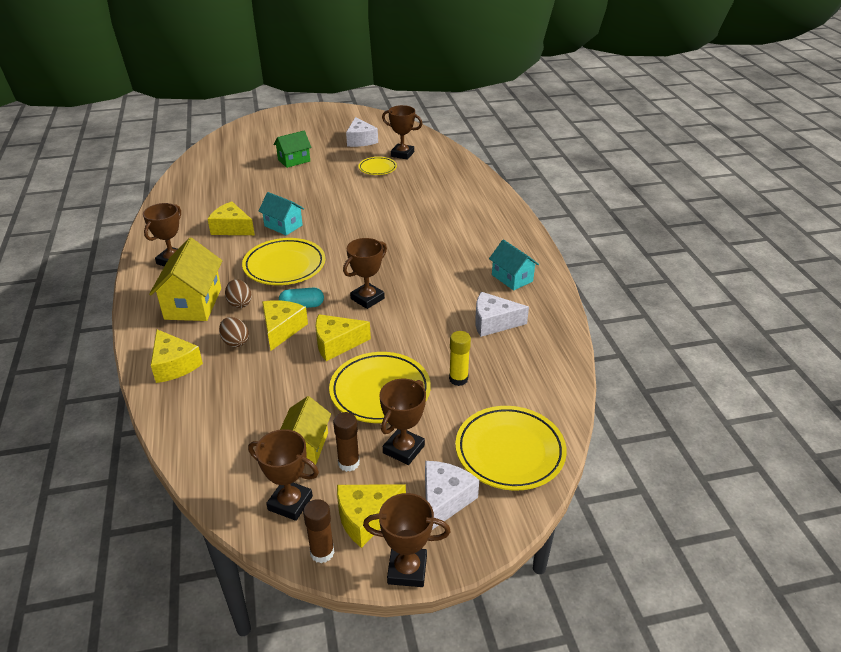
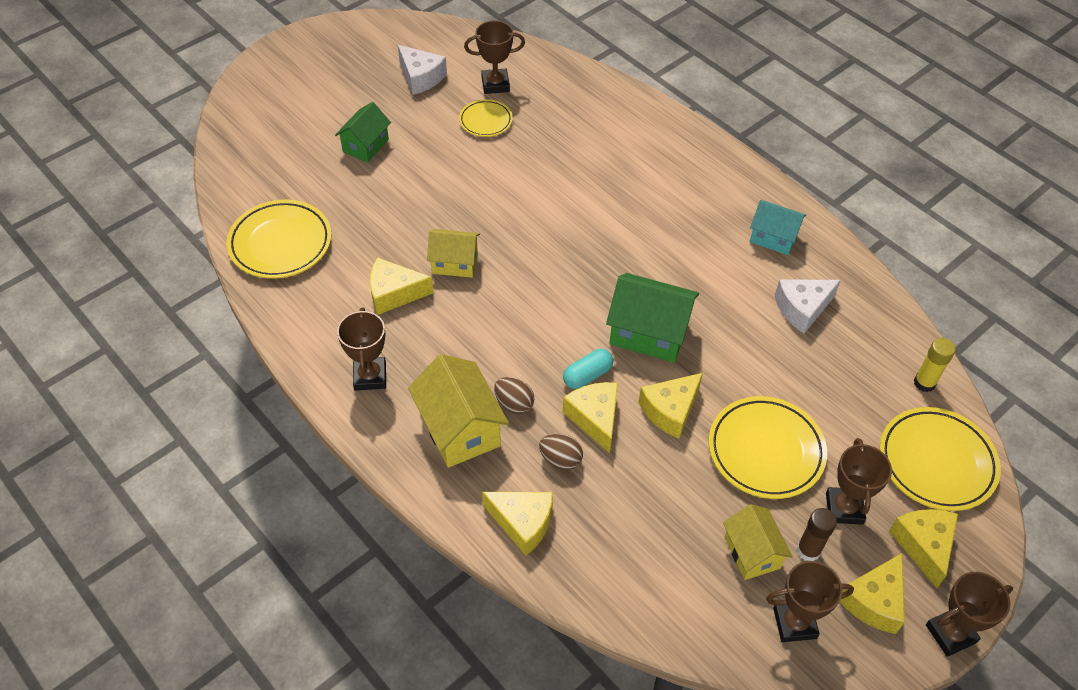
camera: 30 degrees left, 15 degrees up
yellow plate [242,238,325,285] -> yellow plate moved to [227,200,332,279]
turquoise house [259,192,304,235] -> yellow house [427,229,480,278]
brown glue stick [303,499,334,563] -> none
brown trophy [343,238,387,309] -> green house [606,273,699,363]
white cheese [425,461,479,530] -> yellow cheese [889,509,958,588]
yellow glue stick [449,331,471,386] -> yellow glue stick moved to [914,338,956,392]

